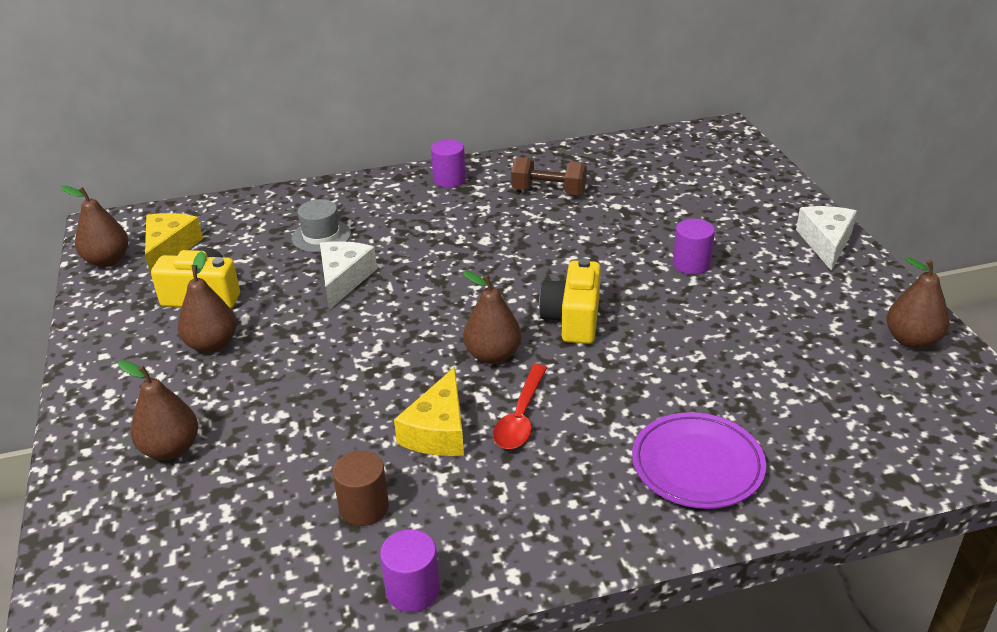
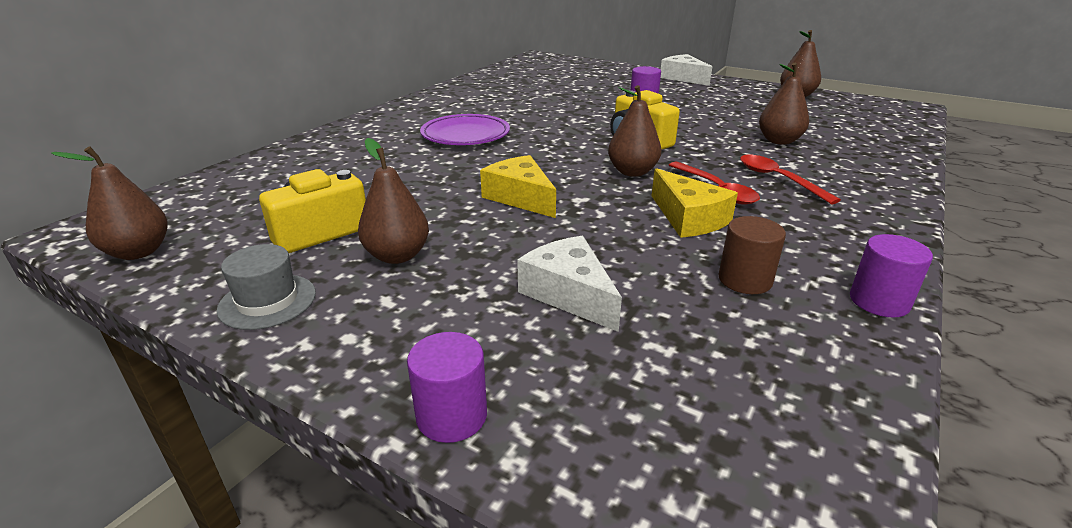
camera: 45 degrees left, 5 degrees down
brown pear [118,360,198,460] -> brown pear moved to [759,63,809,145]
yellow cheese [145,213,203,277] -> yellow cheese moved to [480,155,556,218]
grey hat [292,199,351,252] -> grey hat moved to [217,244,316,330]
white cheese [320,241,377,310] -> white cheese moved to [517,236,622,332]
purple cylinder [431,140,466,188] -> purple cylinder moved to [407,332,487,443]
brown dumbbell [511,157,587,195] -> none
purple plate [632,412,766,509] -> purple plate moved to [420,114,510,145]
none -> red spoon [740,154,841,204]

